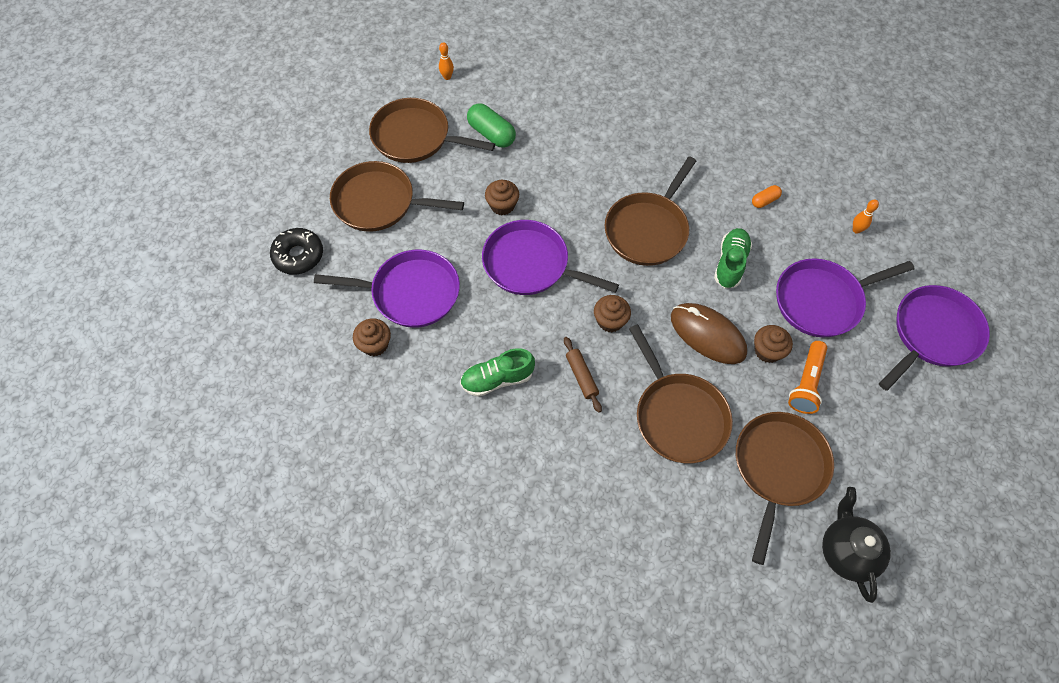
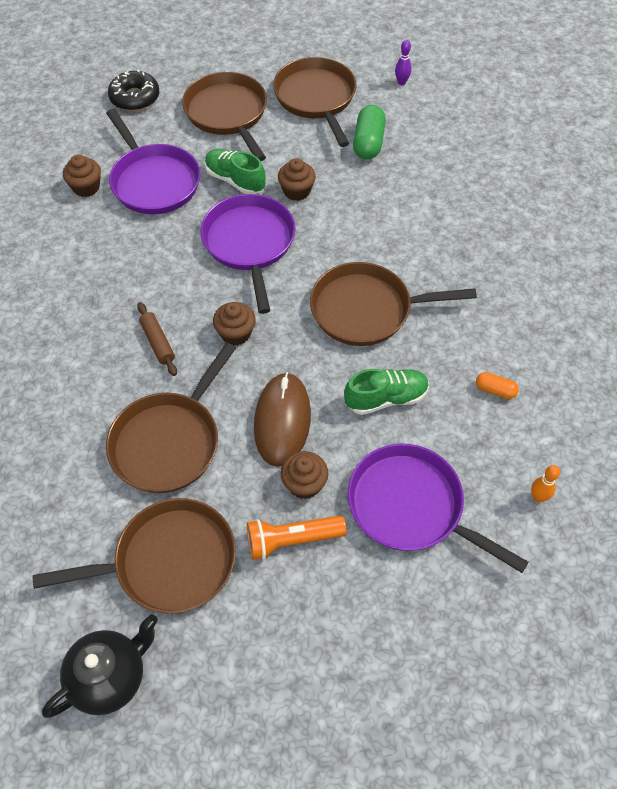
camera: 55 degrees right, 5 degrees down
orange bowling pin [439,42,454,80] -> purple bowling pin [395,40,411,85]
green shoe [460,348,535,397] -> green shoe moved to [205,149,266,194]
brown rolling pin [564,337,602,413] -> brown rolling pin turned 60 degrees counterclockwise [137,302,177,376]
purple pan [879,285,990,391] -> none

